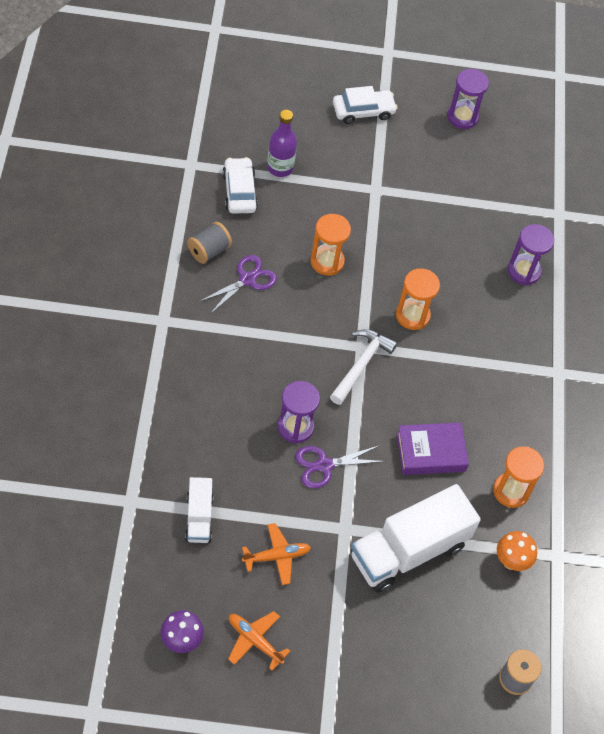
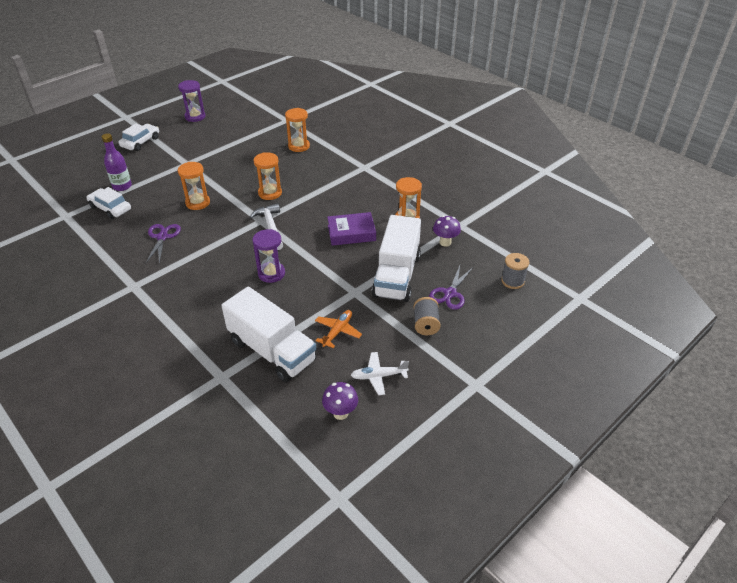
camera: 40 degrees left, 15 degrees down
white truck [185,477,213,543] -> white truck [221,286,317,383], size x1.97
grey spool [187,222,232,264] -> grey spool moved to [414,297,441,335]
orange plane [228,611,290,671] -> white plane [351,352,409,395]
purple scissors [295,445,385,489] -> purple scissors moved to [429,266,472,310]
purple book [396,422,469,475] -> purple book turned 45 degrees clockwise [327,212,376,246]
orange mushroom [497,531,537,571] -> purple mushroom [433,215,461,247]
purple hourglass [508,224,554,285] -> orange hourglass [285,108,310,152]

